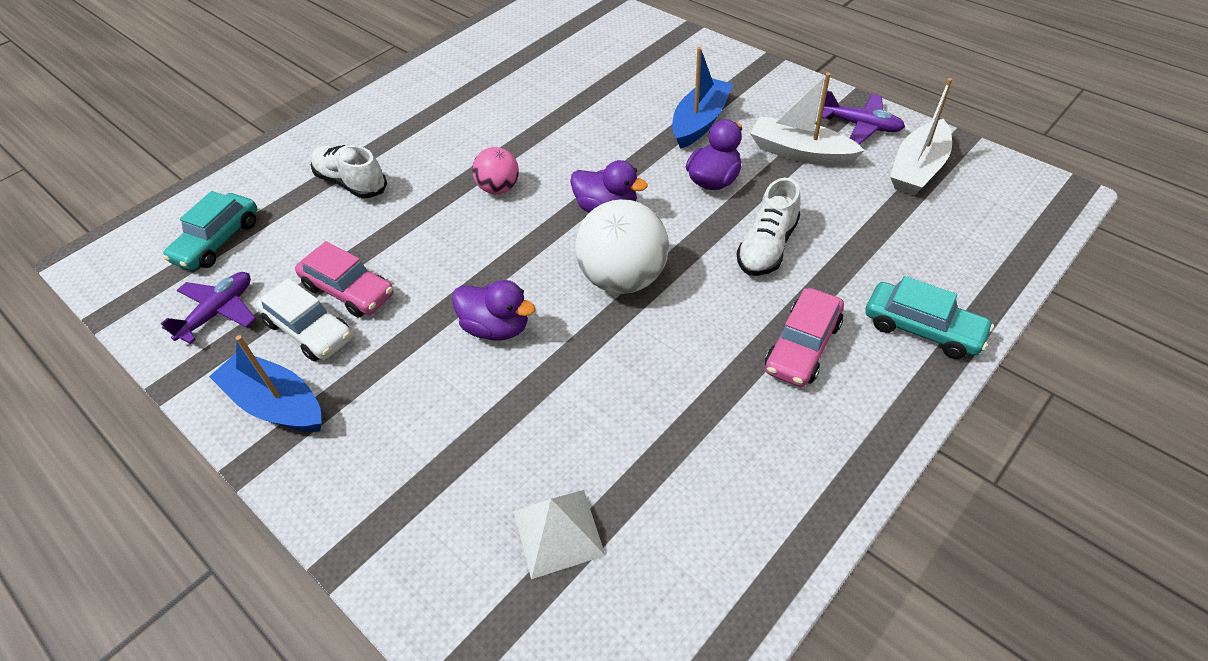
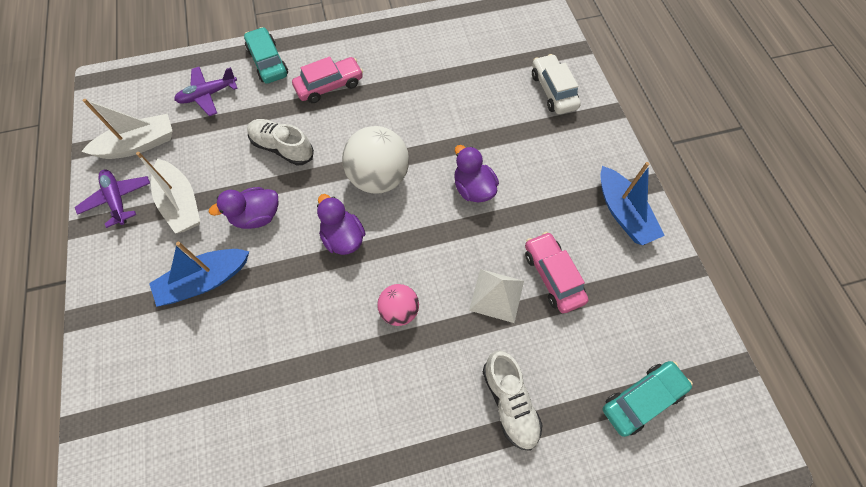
camera: 150 degrees left, 15 degrees up
purple plane [161,272,256,344] -> purple plane moved to [174,67,238,116]
white car [256,278,352,361] -> white car moved to [532,54,581,114]
white pyramid [514,490,606,579] -> white pyramid moved to [469,269,524,323]
white shoe [737,178,801,276] -> white shoe turned 120 degrees counterclockwise [247,119,314,166]

